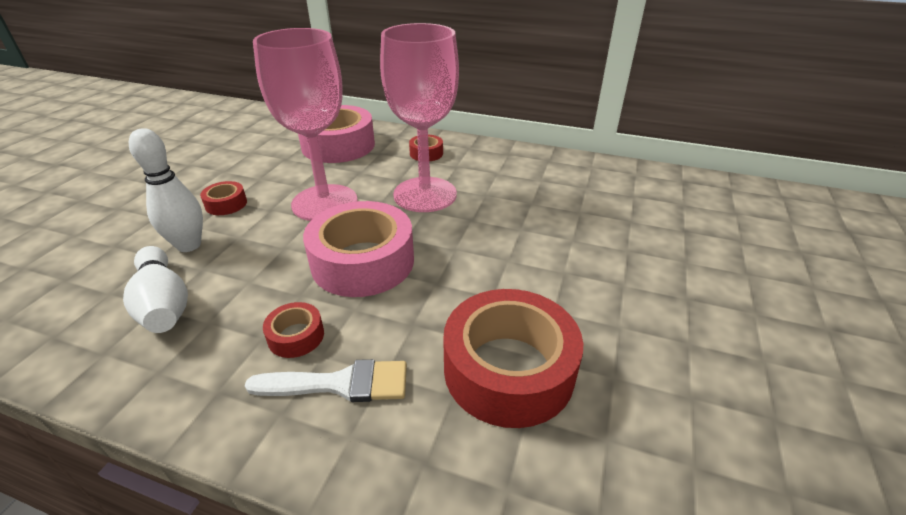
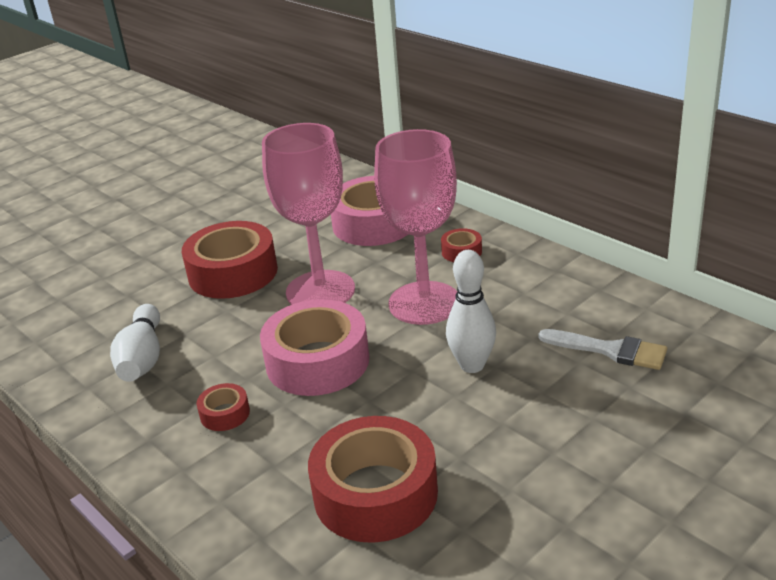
camera: 30 degrees right, 5 degrees down
white bowling pin [129,128,203,252] -> white bowling pin moved to [446,250,496,373]
red tape [200,181,247,215] -> red tape [182,221,278,299], size x2.22
white brush [244,359,407,402] -> white brush moved to [539,329,667,370]

